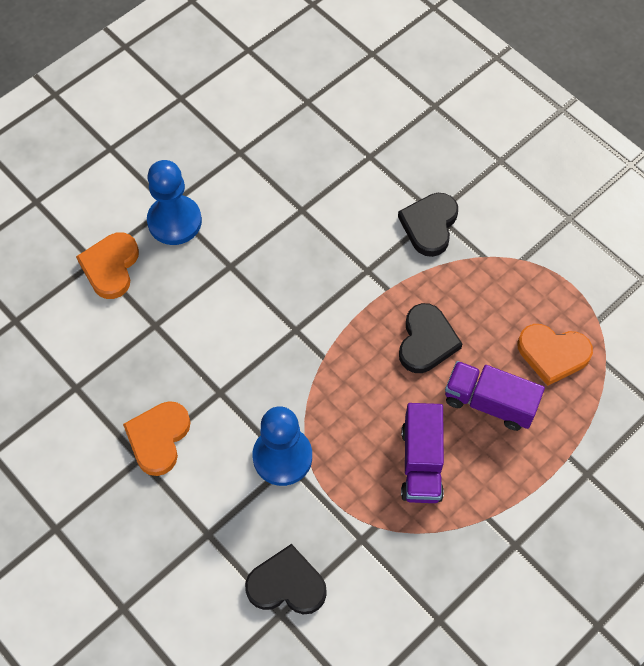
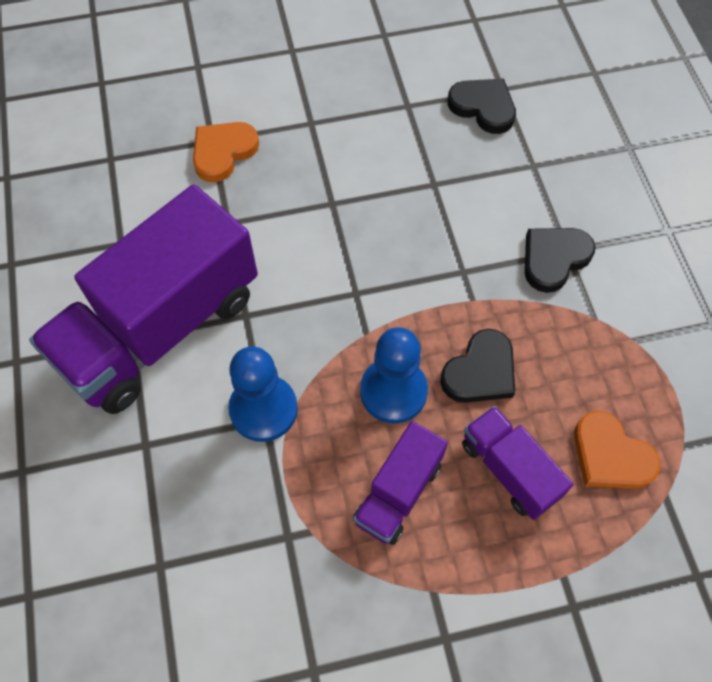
camera: 30 degrees right, 0 degrees up
orange heart [123,401,191,476] -> purple truck [29,184,258,414]
blue pawn [147,160,202,245] -> blue pawn moved to [360,327,428,423]
black heart [245,544,327,614] -> black heart moved to [447,78,516,134]

